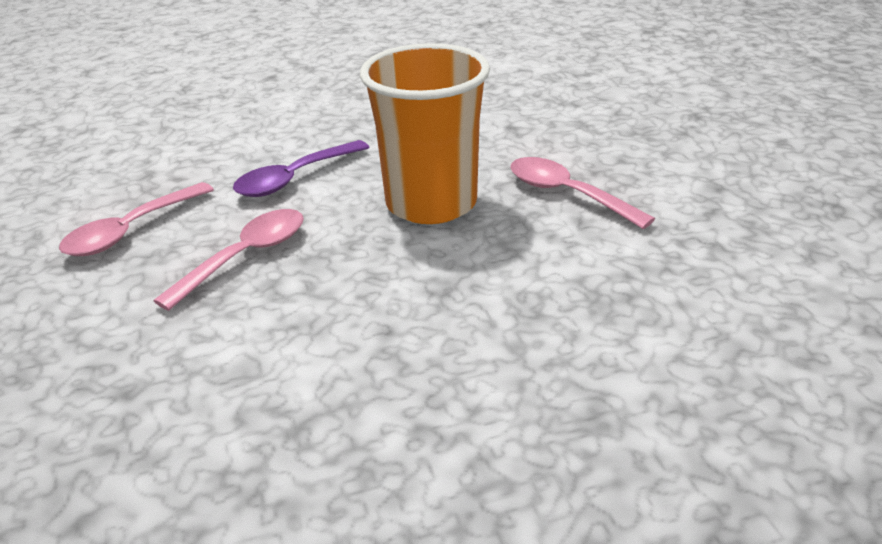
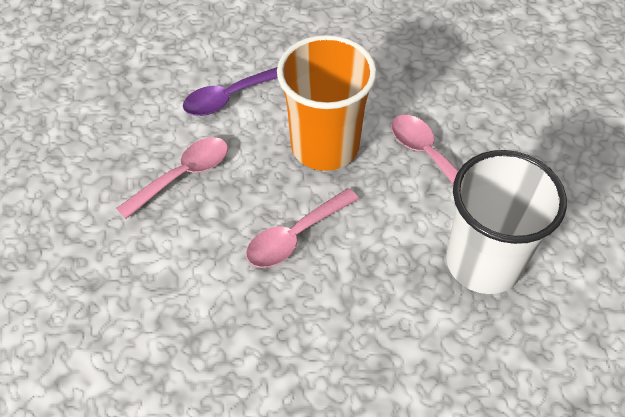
camera: 10 degrees right, 20 degrees up
pink spoon [59,182,214,256] -> pink spoon moved to [246,188,359,268]
none -> white cup [446,150,567,294]

